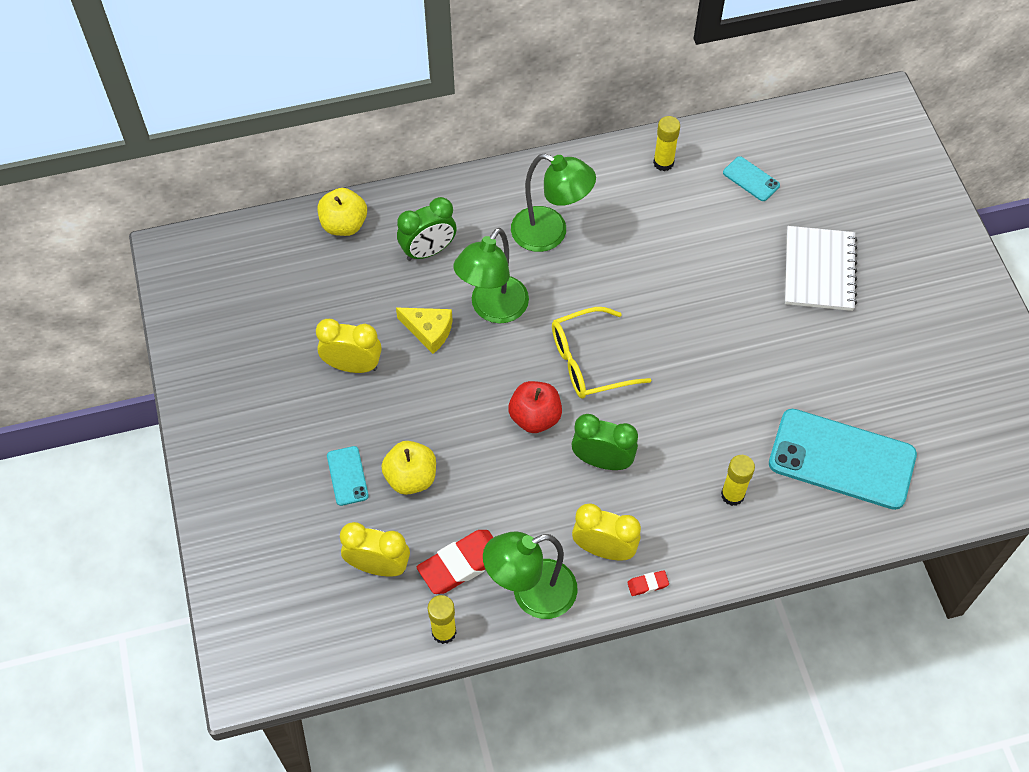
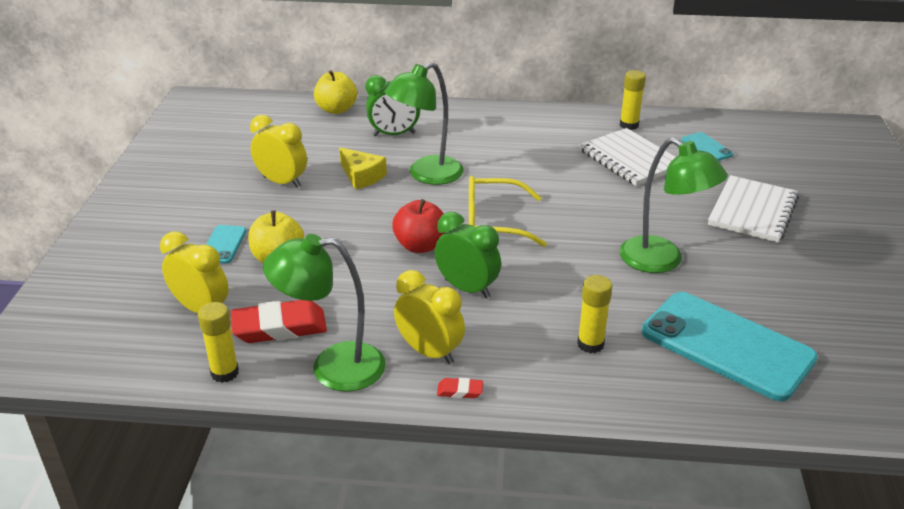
camera: 20 degrees right, 25 degrees down
green lamp [511,154,596,252] -> green lamp moved to [620,137,727,273]
none -> white notebook [580,128,676,186]

